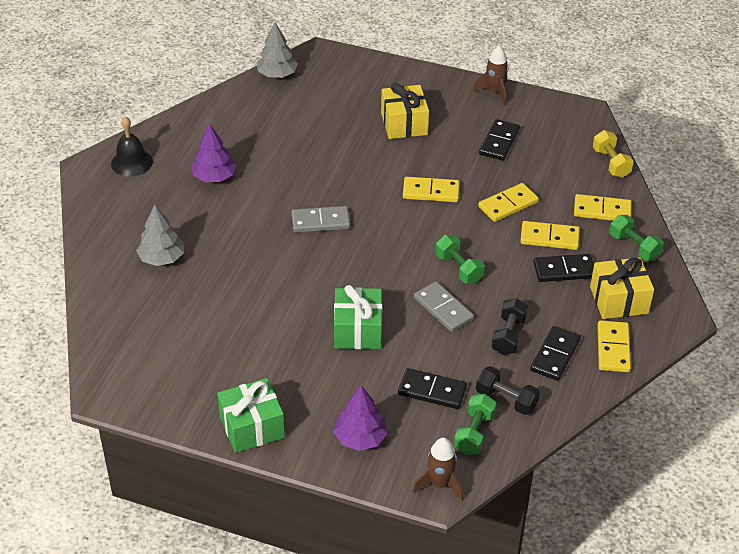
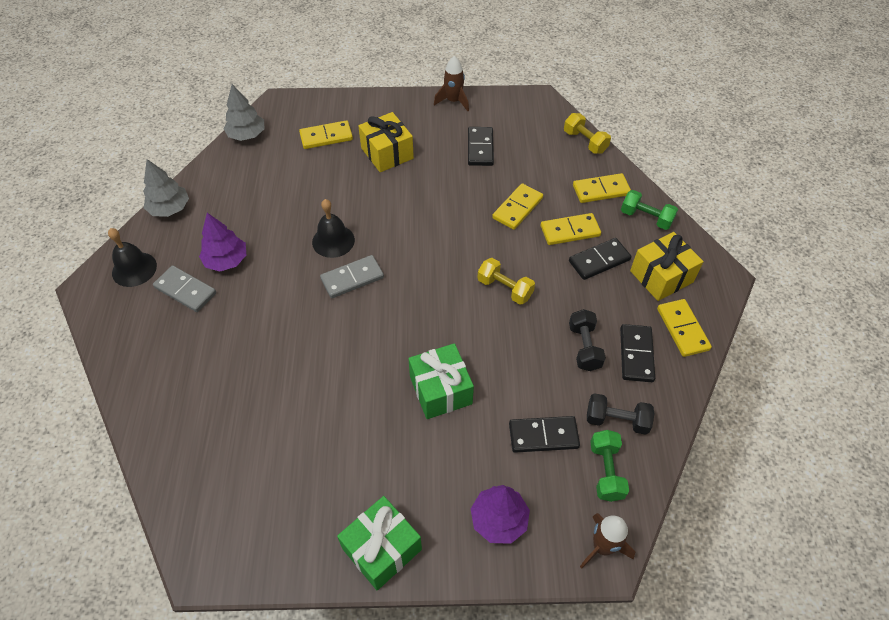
camera: 20 degrees left, 10 degrees up
grey tree [136,204,184,266] -> grey tree moved to [143,159,189,217]
yellow domino [403,177,460,202] -> yellow domino moved to [299,120,353,149]
grey domino [414,281,474,332] -> grey domino moved to [153,266,216,312]
green dumbbell [436,235,484,284] -> yellow dumbbell [478,258,535,305]
none -> black bell [312,199,355,258]

